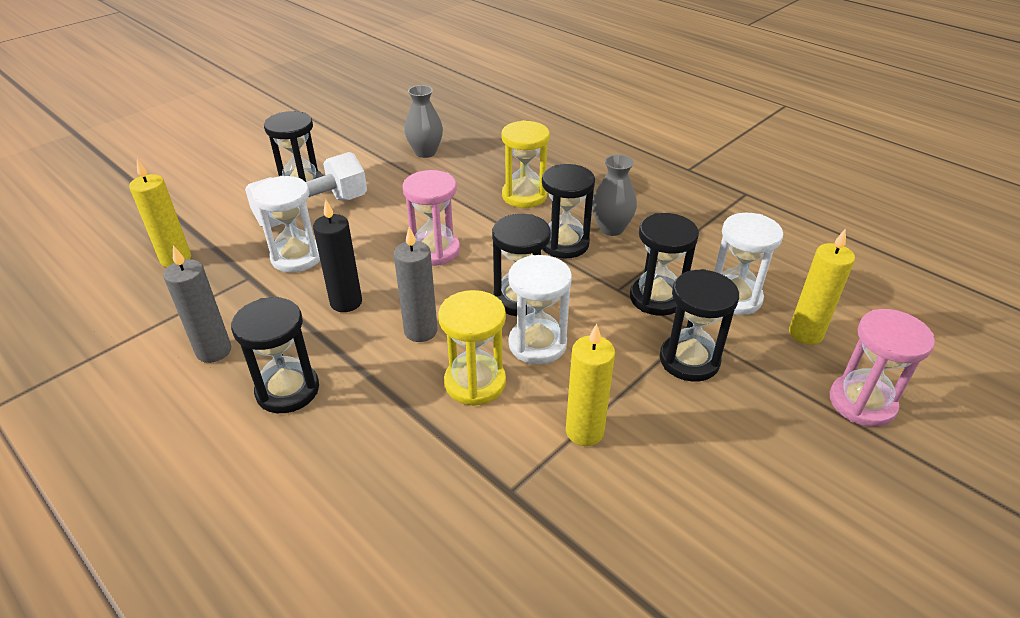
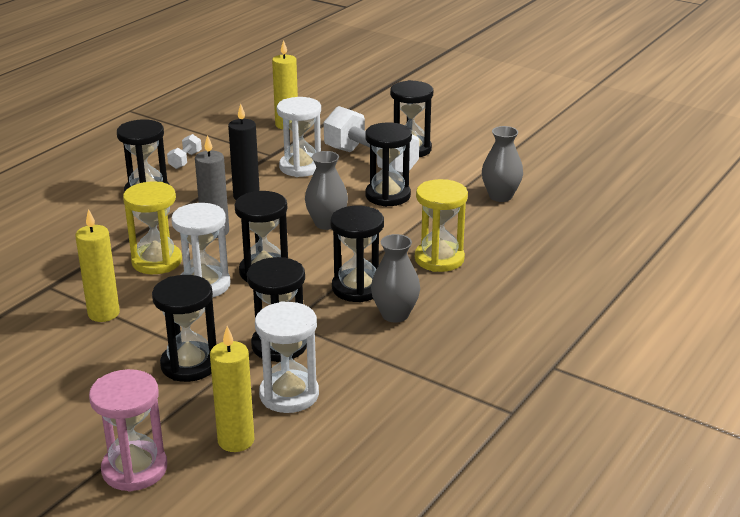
camera: 80 degrees right, 10 degrees down
grey candle [163,245,231,363] -> white dumbbell [167,134,202,169]
pink hourglass [402,170,460,266] -> grey vase [305,151,348,230]
none -> black hourglass [365,122,412,207]

